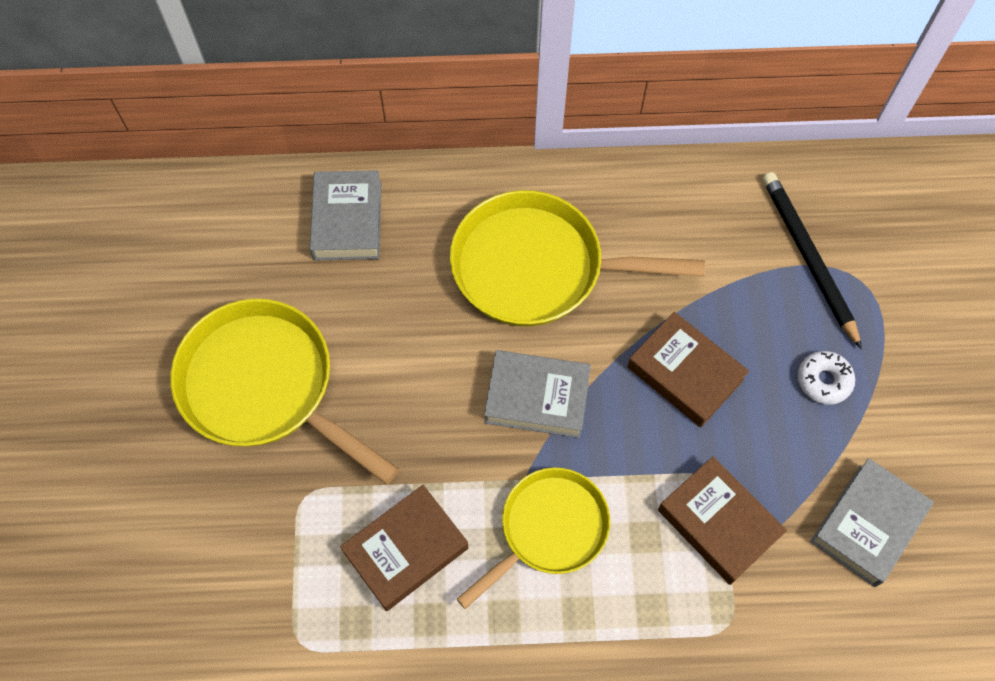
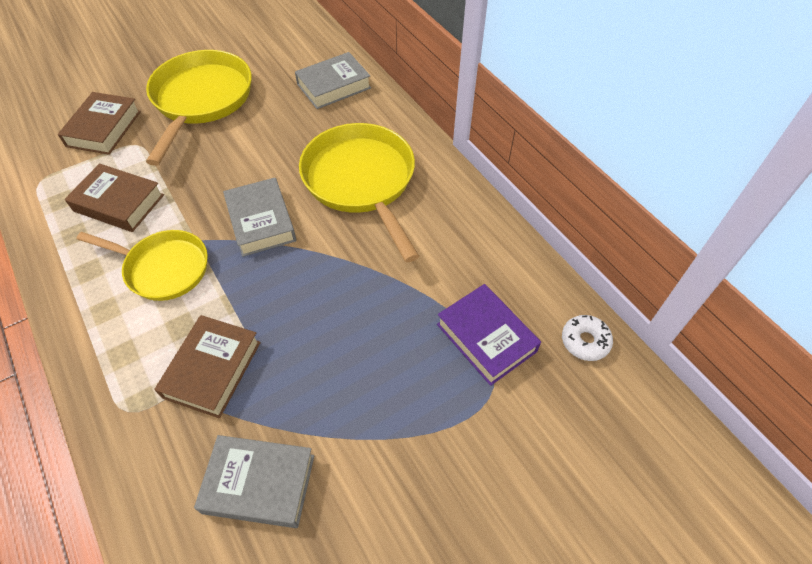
camera: 60 degrees right, 10 degrees down
brown book [627,312,749,427] -> brown book moved to [58,92,141,155]
black pencil [763,172,862,349] -> purple book [437,284,541,386]
white donut [798,351,855,405] -> white donut moved to [562,315,613,361]

